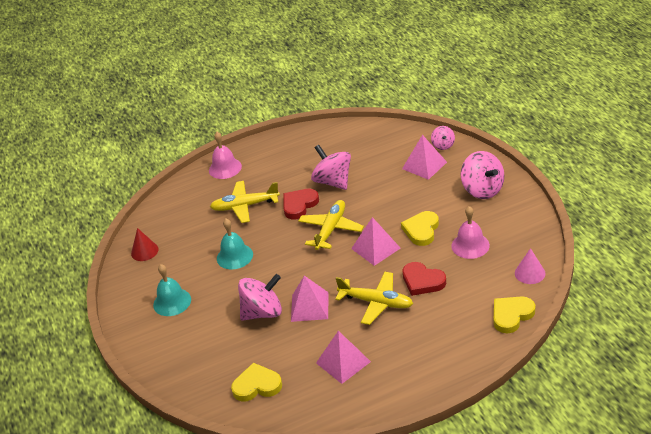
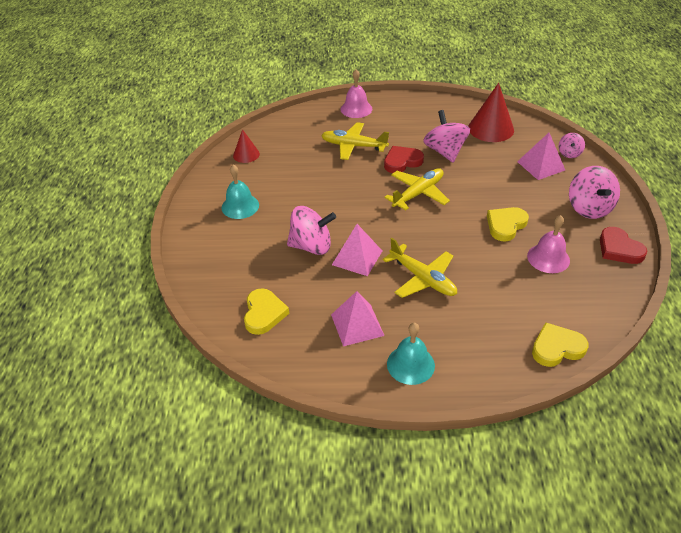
camera: 20 degrees right, 5 degrees up
turquoise bell [217,219,253,269] -> turquoise bell moved to [387,323,435,385]
yellow heart [231,363,282,401] -> yellow heart turned 75 degrees clockwise [244,288,289,335]
pink pyramid [351,217,400,266] -> none
red heart [402,262,446,296] -> red heart moved to [600,227,647,264]
pink cone [515,248,545,284] -> none
none -> red cone [468,83,514,142]

